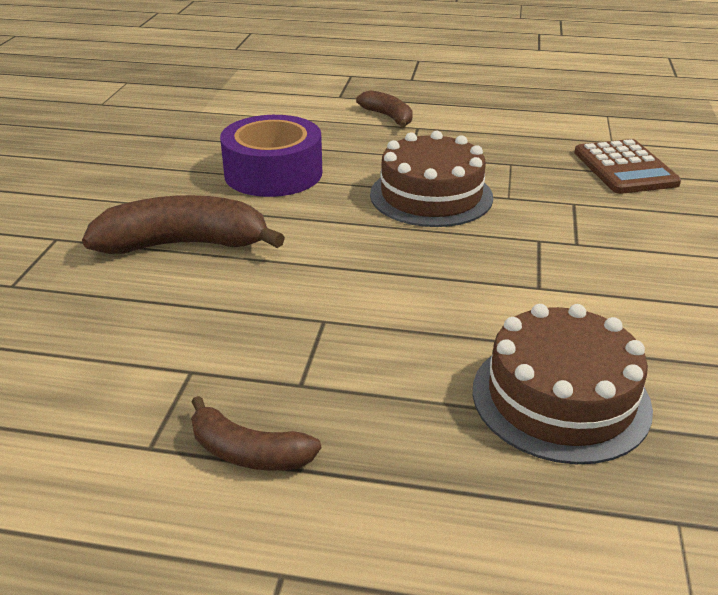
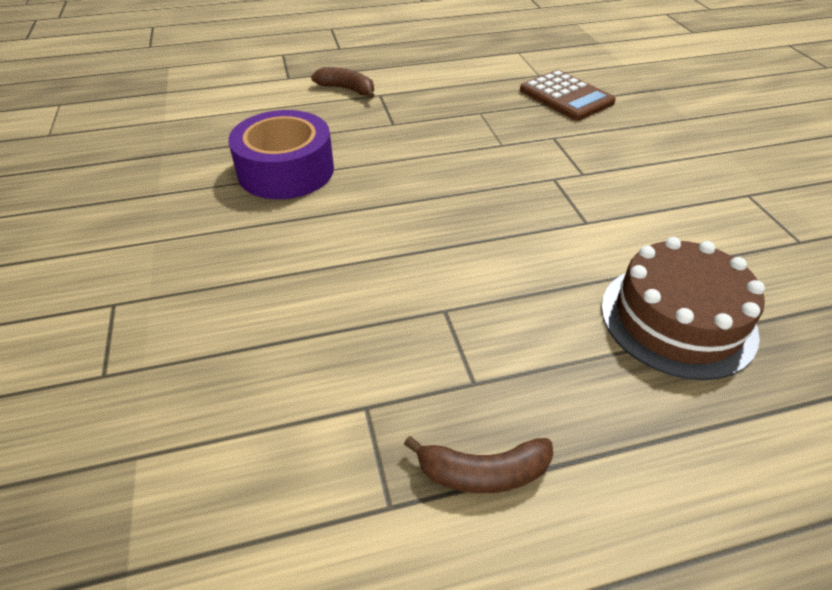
camera: 25 degrees left, 10 degrees up
brown banana [82,195,285,254] -> none
brown cake [370,131,493,227] -> none

